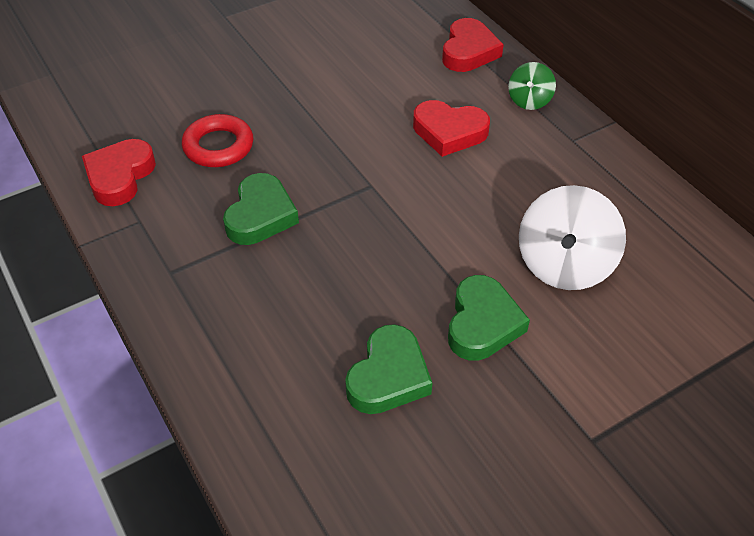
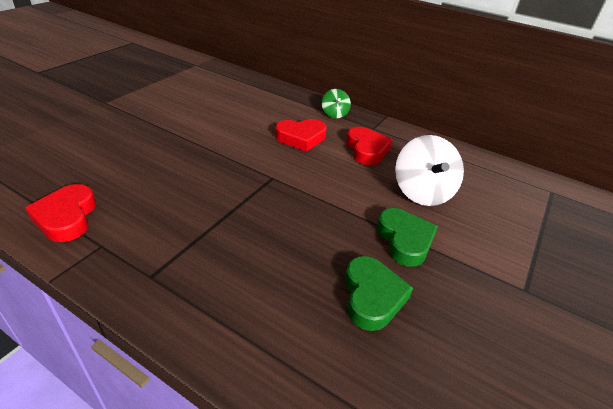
camera: 30 degrees left, 10 degrees down
red ring [182,114,253,167] -> none
green heart [223,173,299,245] -> none
red heart [442,18,504,72] -> red heart moved to [346,127,393,165]

